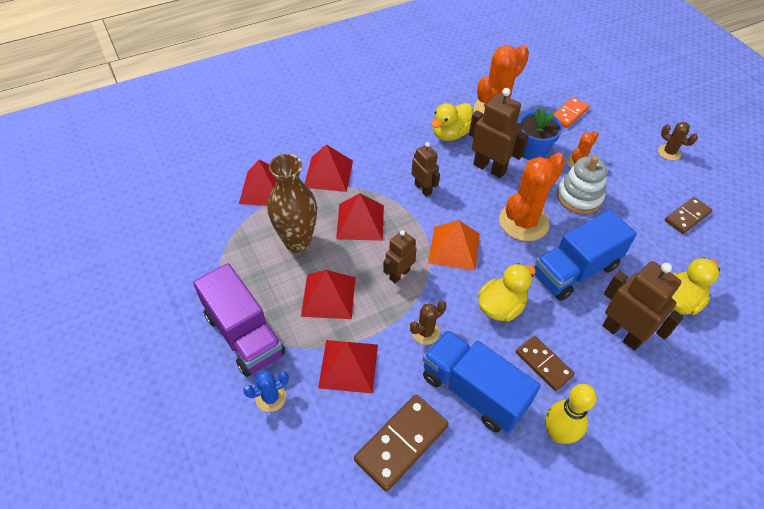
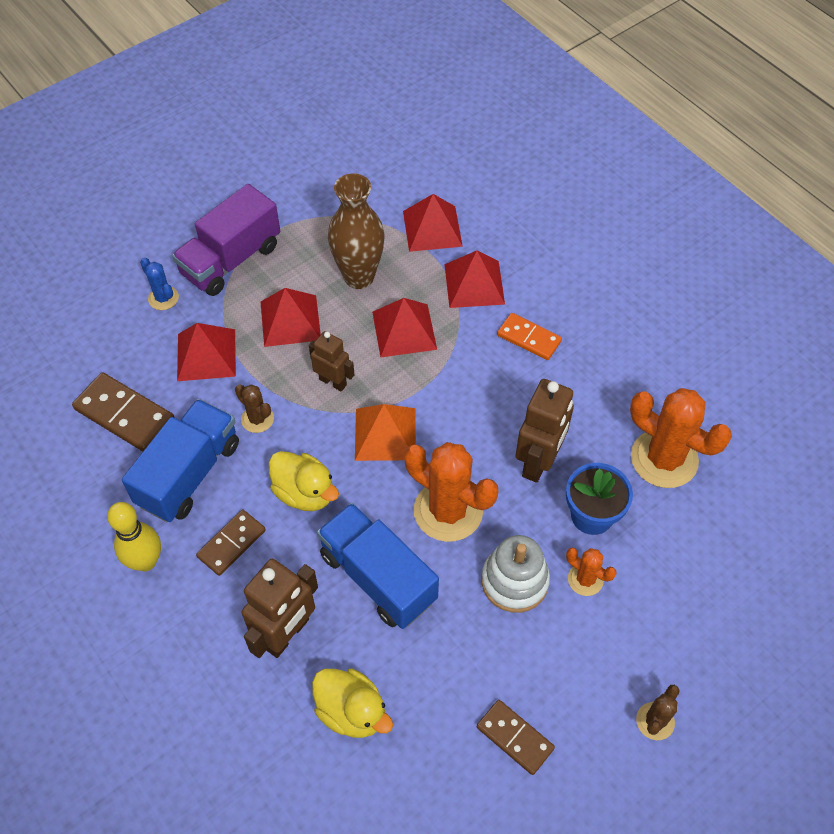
camera: 80 degrees right, 5 degrees up
brown robot [412,142,440,197] -> none
yellow duck [431,103,473,141] -> none
orange domino [554,97,590,128] -> orange domino moved to [497,313,562,360]

